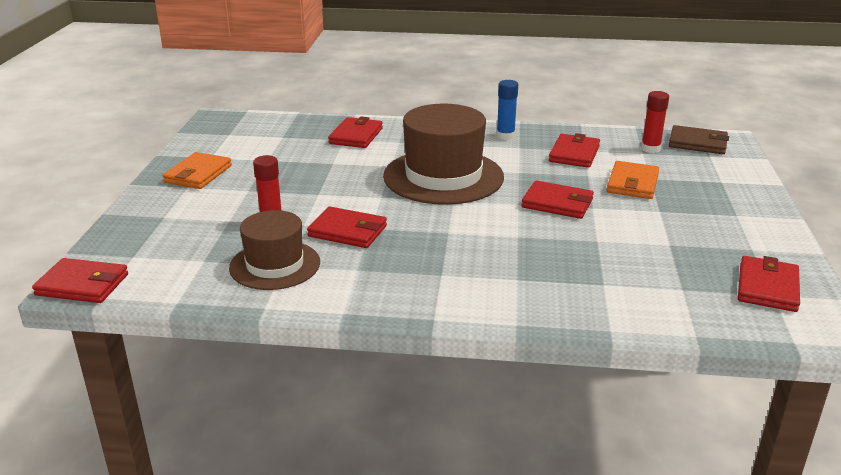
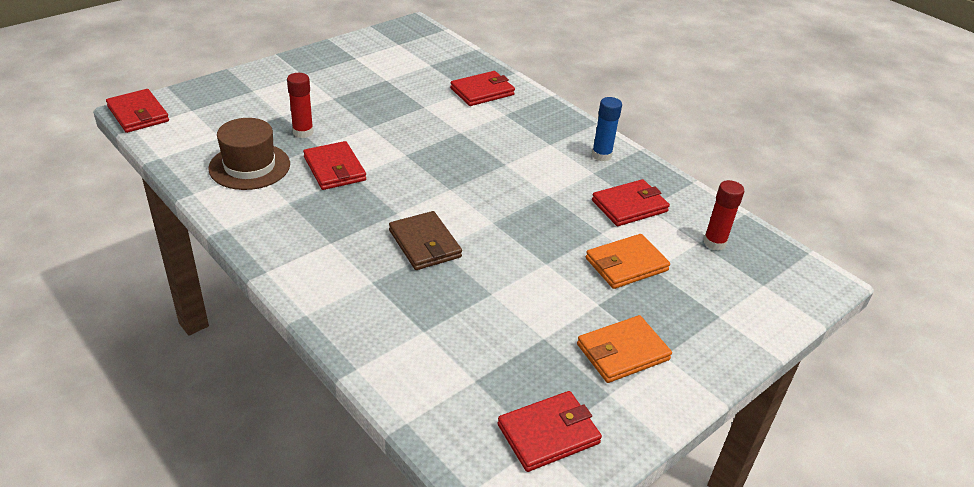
camera: 40 degrees right, 10 degrees up
orange wallet [163,152,232,189] -> orange wallet moved to [577,315,672,383]
brown hat [383,104,504,205] -> none
red wallet [522,180,594,219] -> none
brown wallet [669,125,729,154] -> brown wallet moved to [389,211,462,270]

